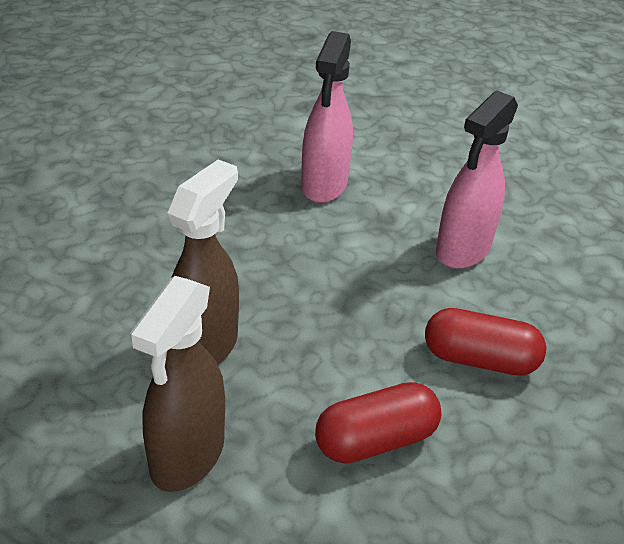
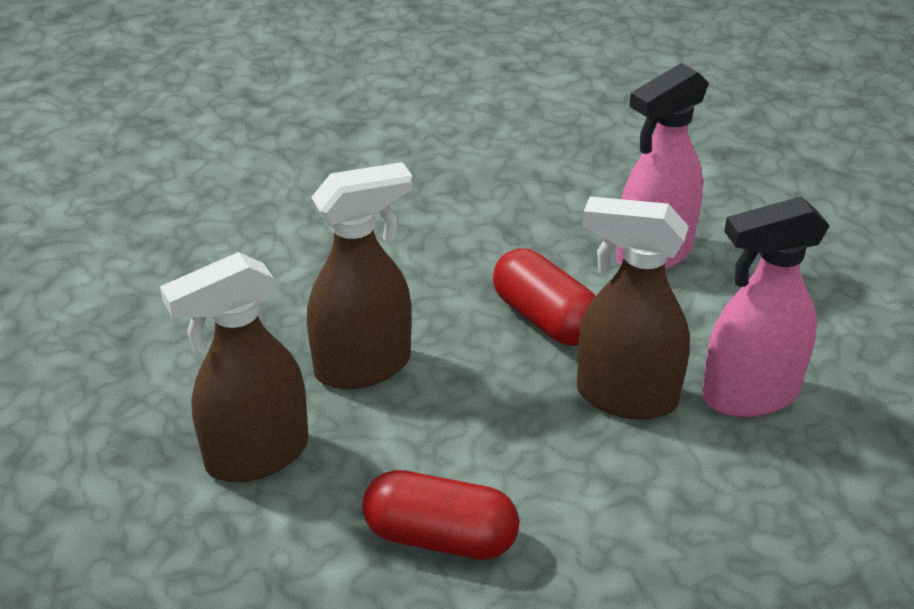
camera: 40 degrees right, 0 degrees up
red capsule [425,308,546,376] -> red capsule moved to [493,249,596,346]
none -> brown spray bottle [577,196,690,420]

